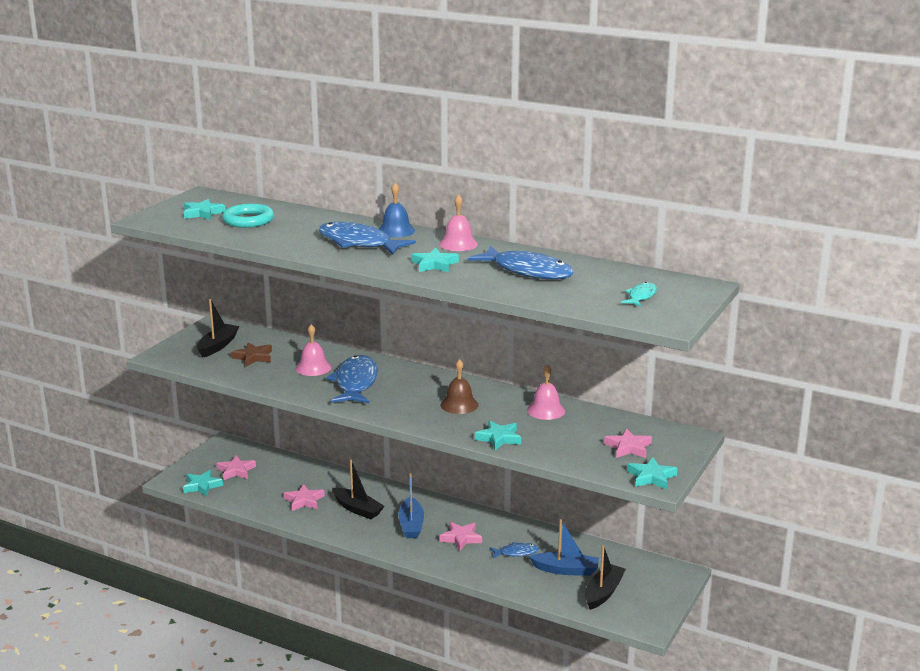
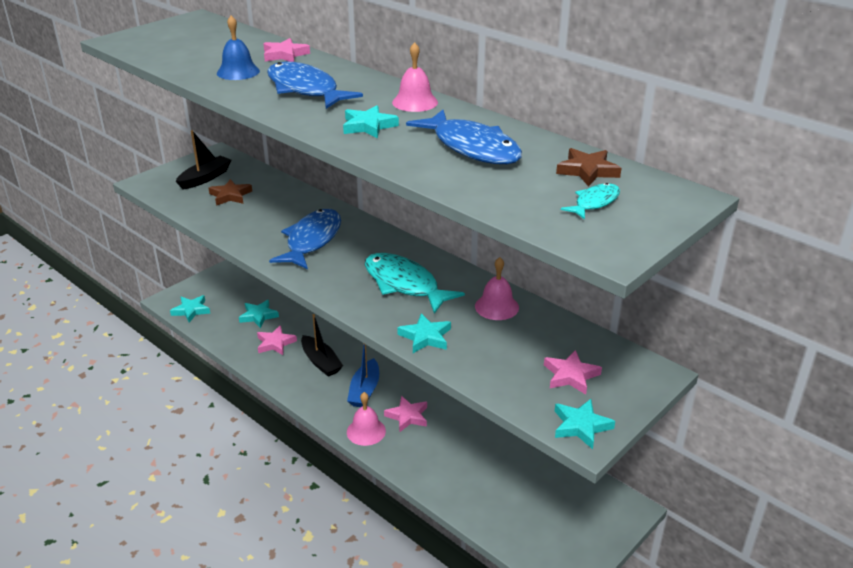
camera: 15 degrees right, 10 degrees up
turquoise star [184,199,226,220] -> turquoise star moved to [239,300,279,328]
pink star [216,455,256,480] -> pink star moved to [263,38,310,62]
turquoise ring [222,204,274,228] -> none
pink bell [296,324,332,376] -> pink bell moved to [347,392,386,446]
blue bell [379,183,415,238] -> blue bell moved to [217,15,260,80]
brown bell [441,359,478,414] -> turquoise fish [365,253,465,314]
blue fish [490,542,539,558] -> none
blue boat [529,519,599,576] -> none
black boat [585,545,626,610] -> none
none -> brown star [556,148,622,187]

